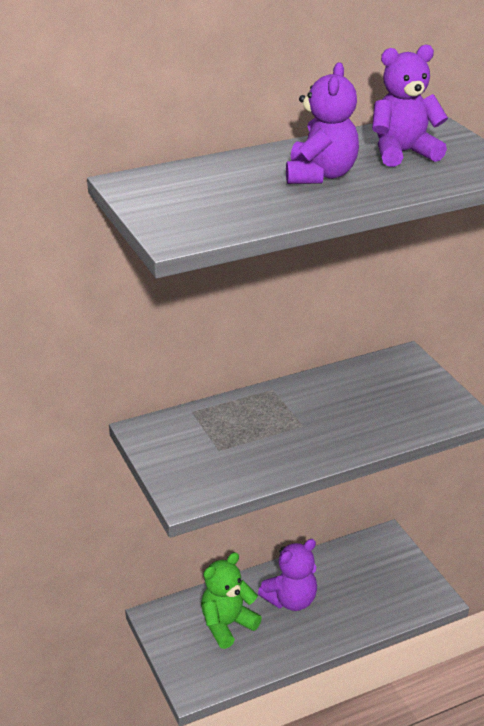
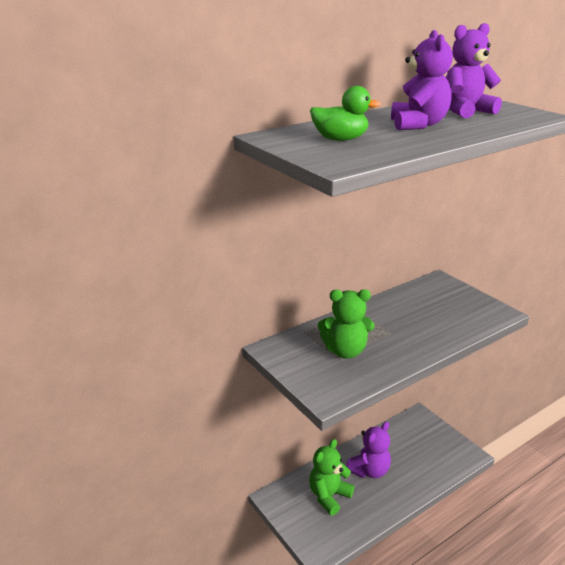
camera: 10 degrees left, 5 degrees down
none -> green duck [310,86,381,141]
none -> green teddy bear [318,289,375,359]

